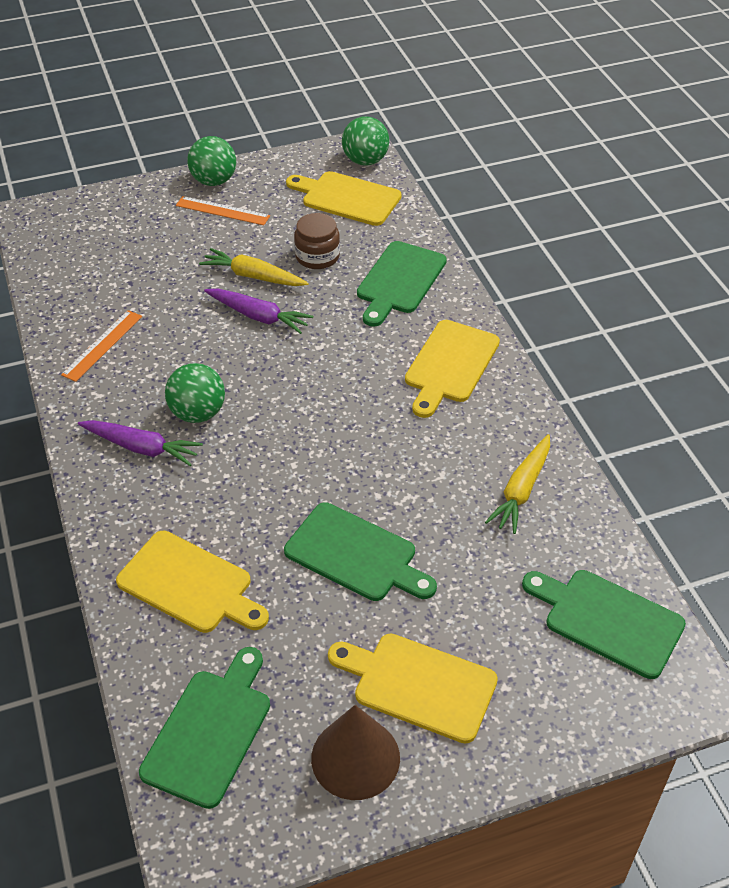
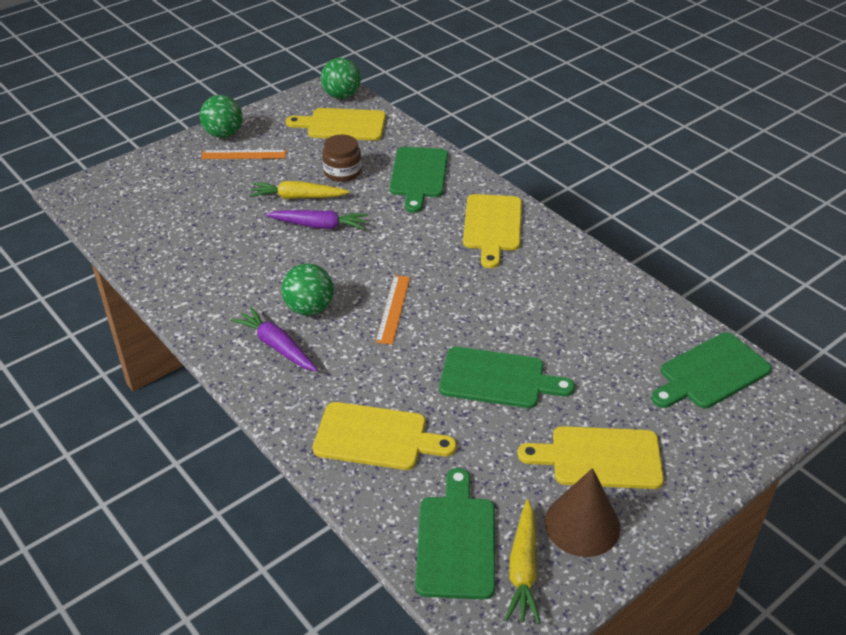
camera: 20 degrees left, 5 degrees down
orange ruler [61,310,142,382] -> orange ruler moved to [376,275,410,345]
purple carrot [78,420,203,466] -> purple carrot turned 135 degrees counterclockwise [231,307,318,371]
yellow carrot [485,434,550,534] -> yellow carrot moved to [505,499,540,624]
green cutting board [522,570,686,679] -> green cutting board turned 45 degrees counterclockwise [651,332,772,408]

